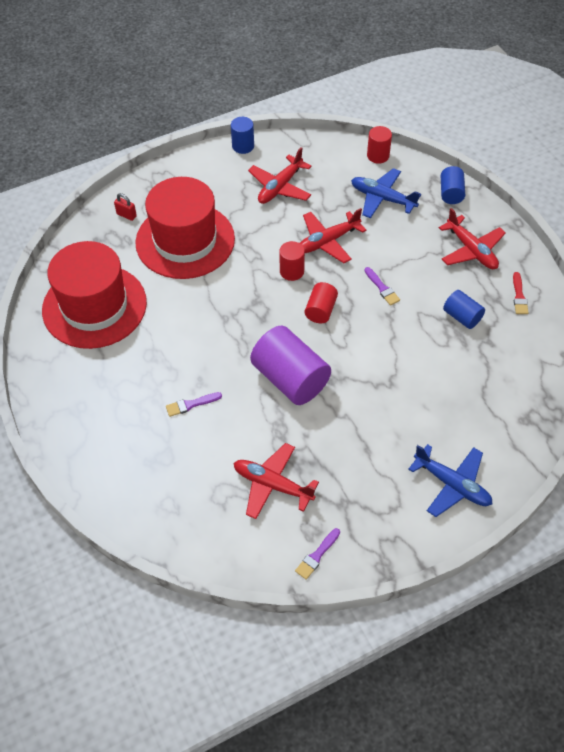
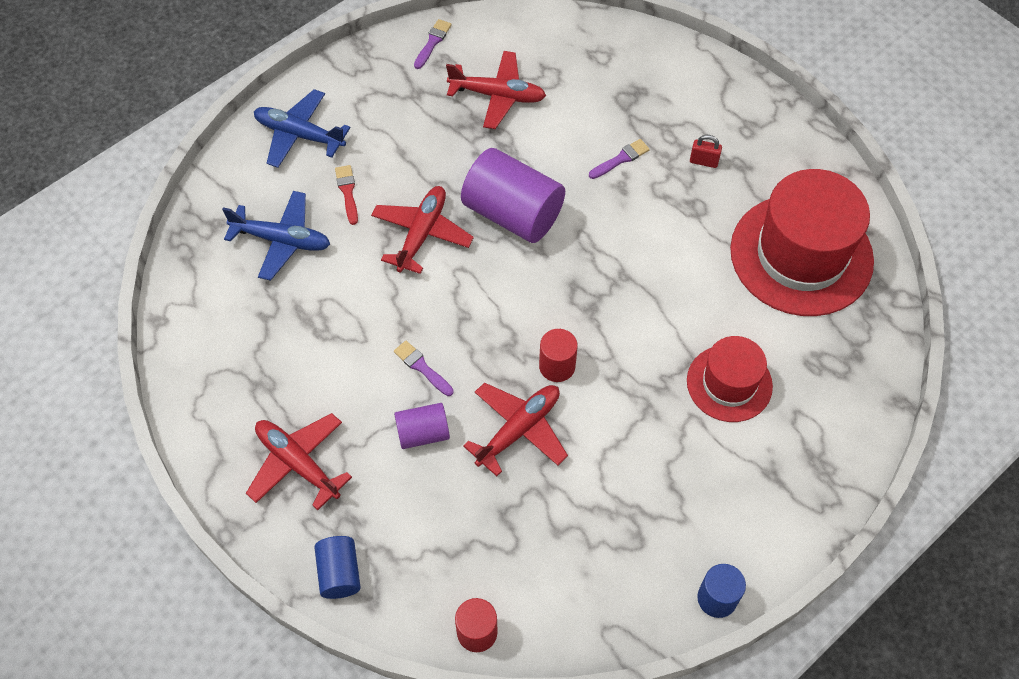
camera: 165 degrees right, 5 degrees up
red padlock [114,193,137,221] -> red padlock moved to [690,135,722,168]
red hat [135,177,235,279] -> red hat [687,336,773,422], size x0.57
red plane [248,147,312,204] -> red plane moved to [371,186,474,274]
red cylinder [305,282,338,323] -> none
blue plane [351,168,421,218] -> blue plane moved to [222,191,330,281]
blue cylinder [443,290,485,329] -> none
red brush [513,272,529,314] -> red brush moved to [335,165,358,225]
none -> purple cylinder [394,403,450,449]

